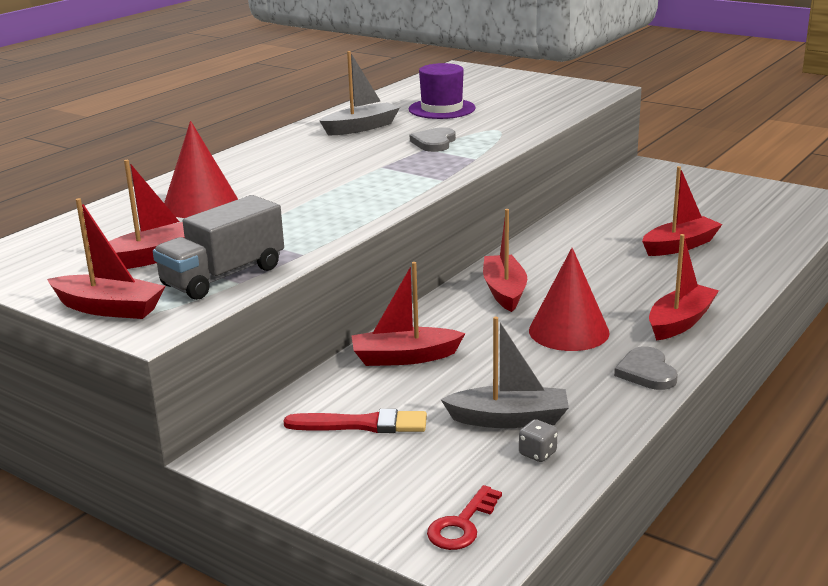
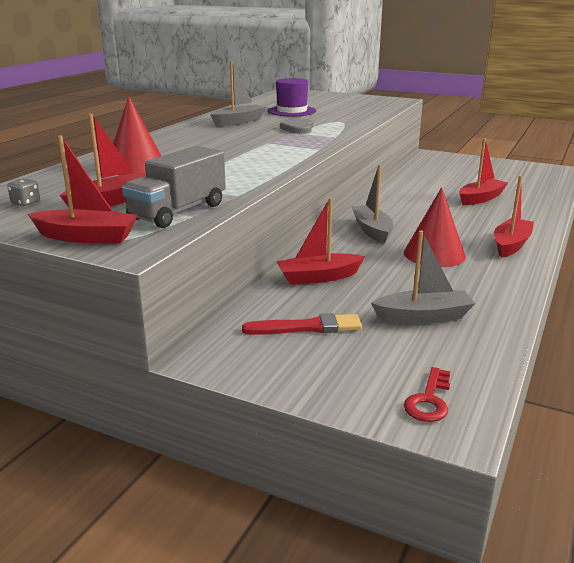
camera: 10 degrees left, 0 degrees up
red boat [483,209,527,312] -> grey boat [352,164,393,244]
grey dice [519,419,558,462] -> grey dice moved to [7,178,40,206]
grey heart [614,346,678,390] -> none

